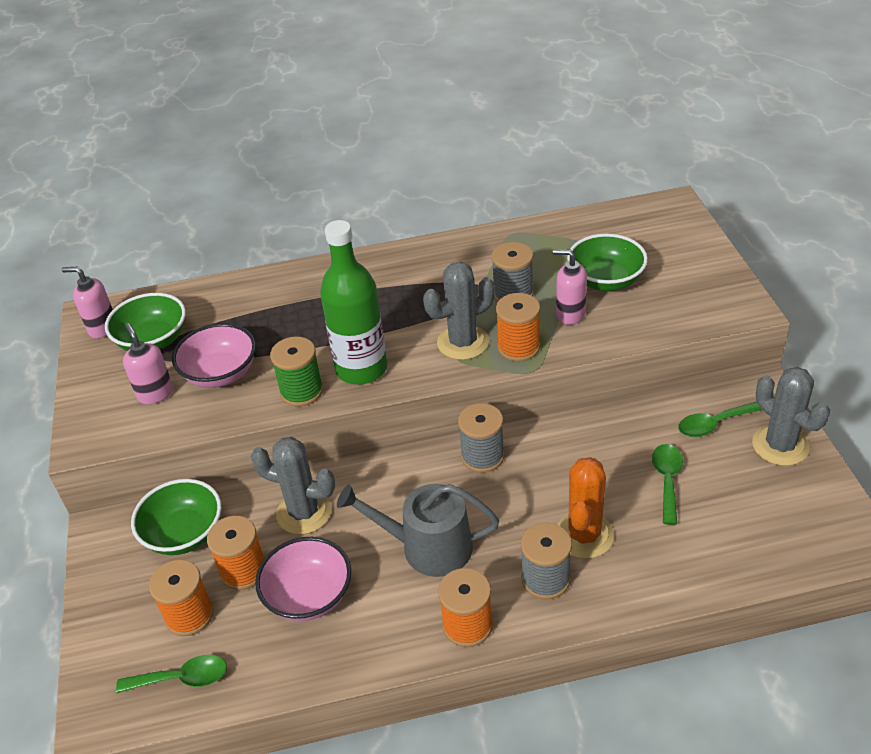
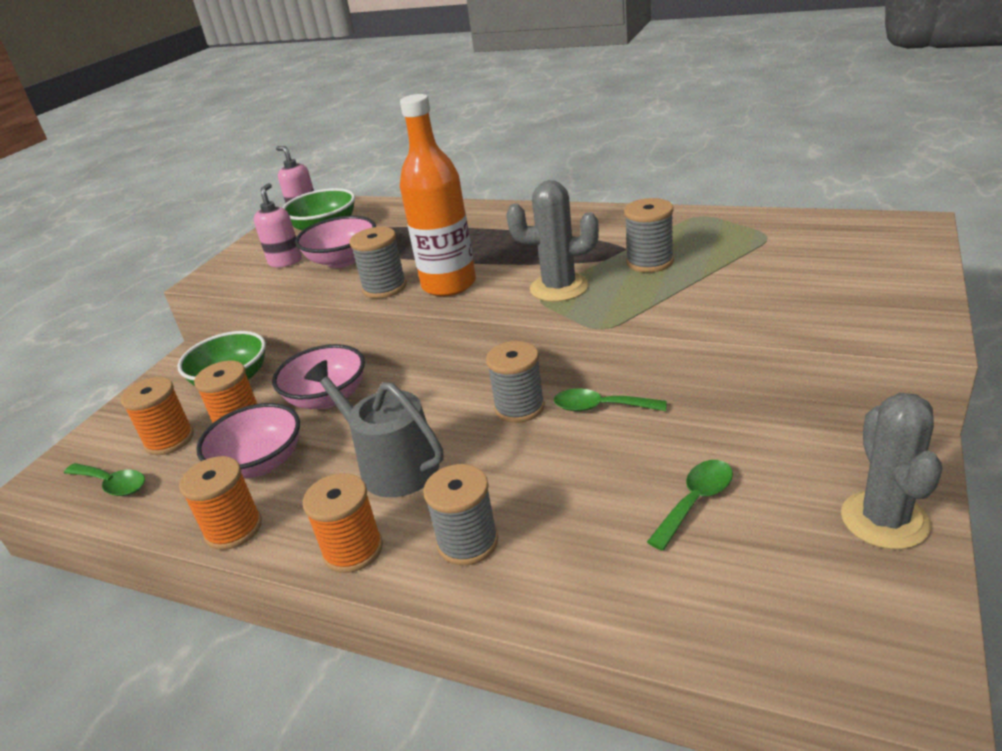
camera: 35 degrees right, 10 degrees down
grey cactus [251,437,335,535] -> pink bowl [272,344,365,409]
green spool [270,336,323,407] -> grey spool [349,227,407,298]
green bottle [320,220,387,385] -> orange bottle [400,94,476,297]
orange spool [496,293,540,361] -> orange spool moved to [179,456,262,550]
pink soap dispenser [552,249,587,325] -> none
orange cactus [557,457,614,559] -> none
green bowl [567,234,648,291] -> none
green spoon [678,402,762,437] -> green spoon moved to [554,388,667,411]

